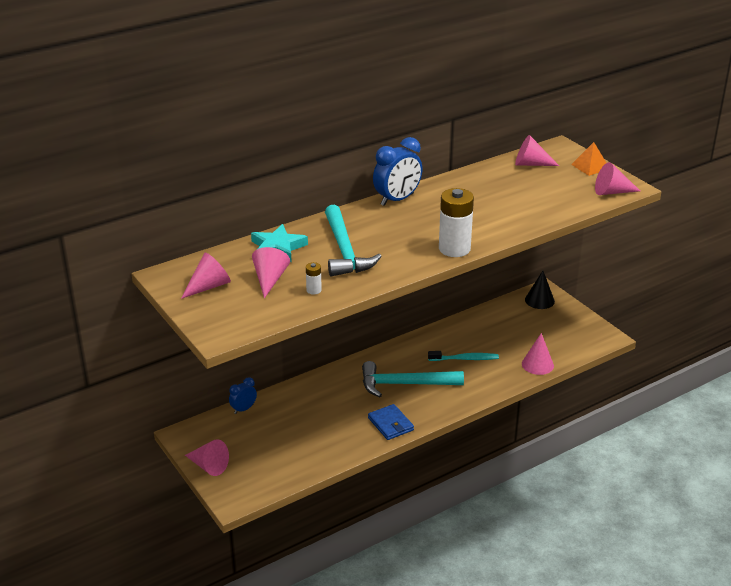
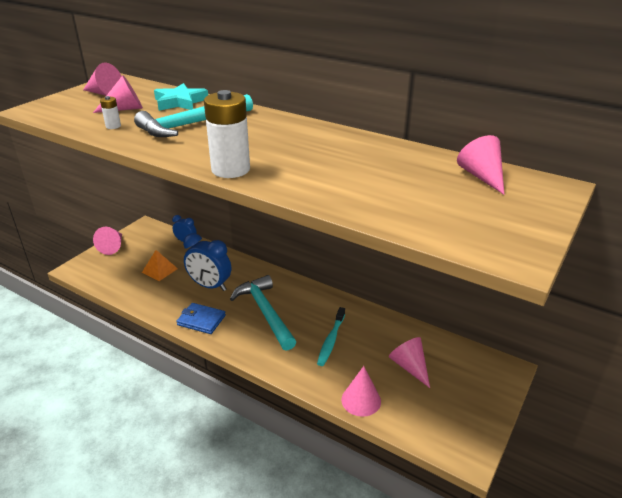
camera: 65 degrees right, 0 degrees up
blue wallet [368,404,414,440] -> blue wallet turned 75 degrees clockwise [177,303,226,334]
blue clock [373,137,423,206] -> blue clock moved to [183,233,231,291]
turquoise toothbrush [428,351,499,361] -> turquoise toothbrush turned 45 degrees clockwise [317,307,345,366]
black cone [525,271,555,309] -> none
orange pyramid [571,142,606,176] -> orange pyramid moved to [142,250,178,281]
pink cone [595,162,640,195] -> pink cone moved to [389,337,430,388]

